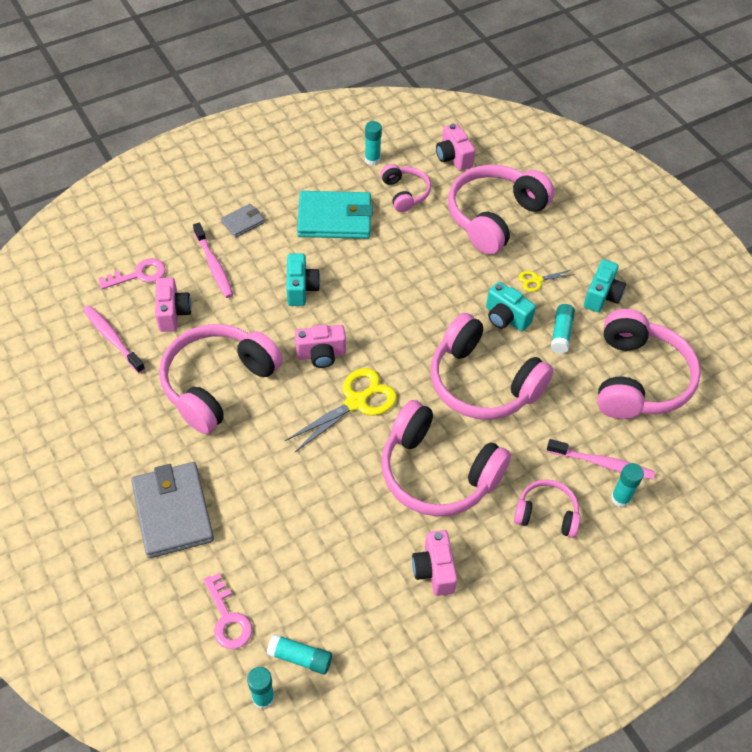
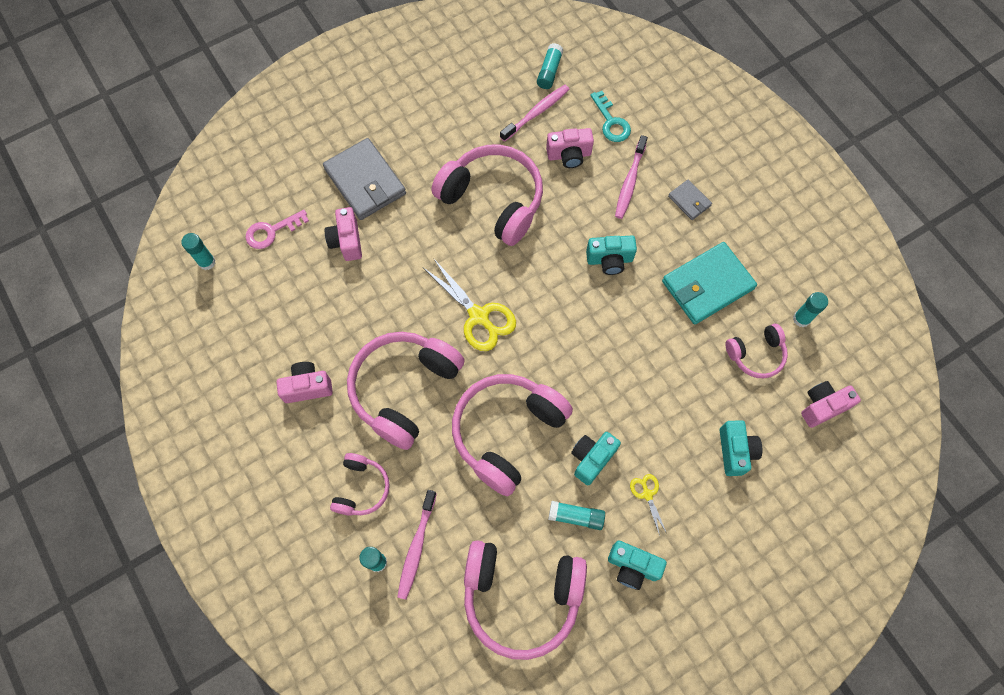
camera: 90 degrees right, 15 degrees up
pink key [99,258,166,289] -> turquoise key [590,91,631,142]
grey wallet [131,462,214,558] -> grey wallet turned 75 degrees clockwise [323,138,406,220]
pink toothbrush [193,223,233,298] -> pink toothbrush turned 45 degrees counterclockwise [615,135,648,219]
turquoise glue stick [267,634,332,675] -> turquoise glue stick moved to [537,43,563,89]
pink camera [295,324,346,368] -> pink camera moved to [325,207,362,261]
turquoise wallet [297,191,373,239] -> turquoise wallet turned 60 degrees clockwise [662,242,757,325]
pink headphones [448,165,555,255] -> turquoise camera [720,420,762,476]

